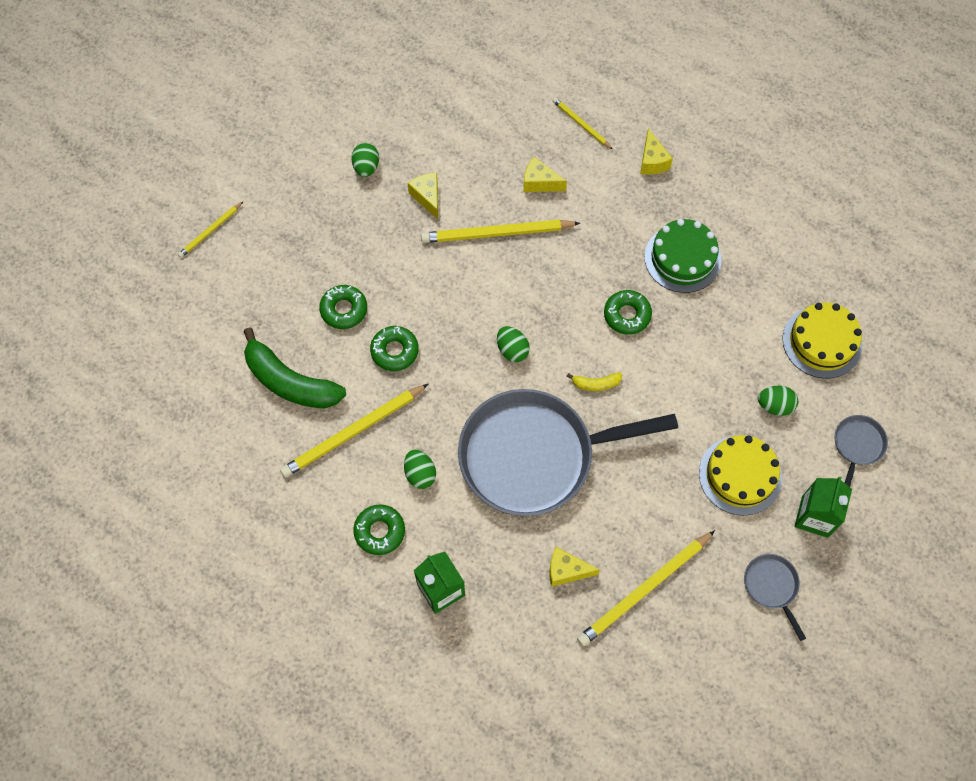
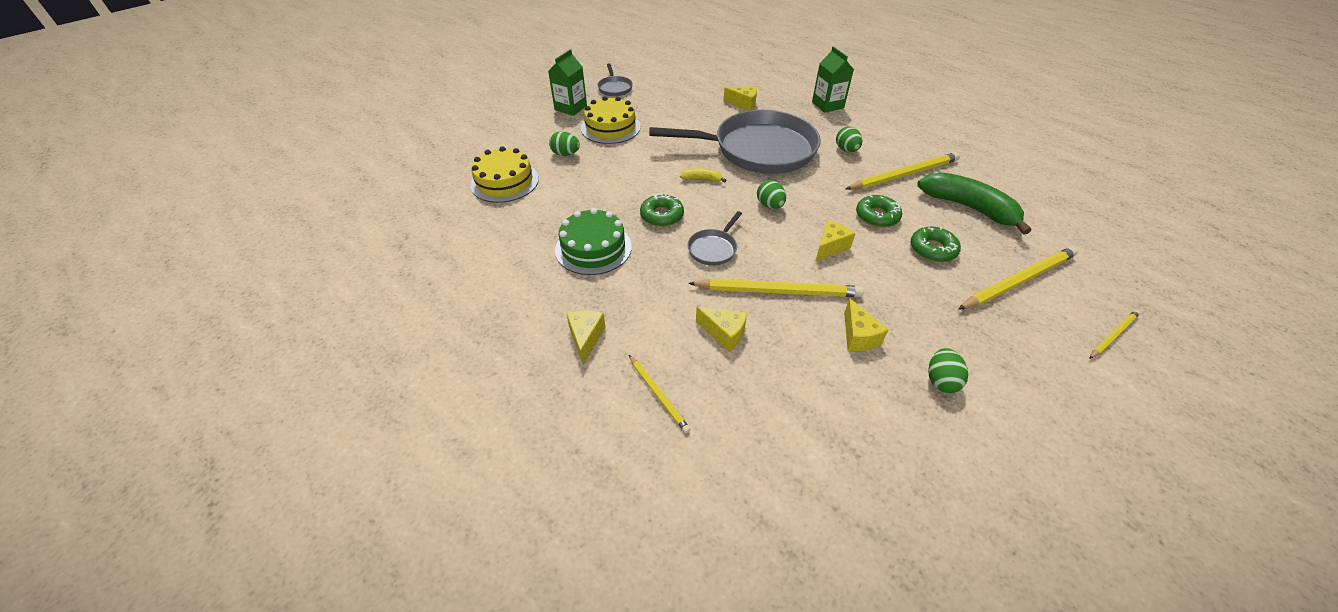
camera: 170 degrees left, 20 degrees down
green donut [353,504,405,555] -> none
yellow pencil [577,530,715,646] -> yellow pencil moved to [958,247,1078,310]
grey pan [835,415,888,487] -> grey pan moved to [687,211,742,266]
none -> yellow cheese [815,220,856,262]

